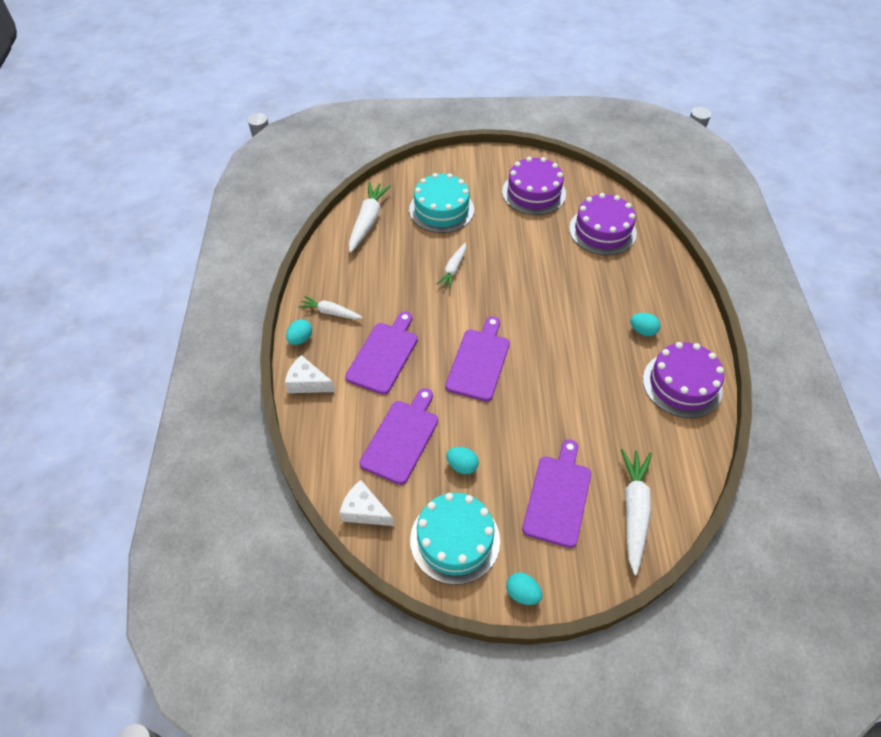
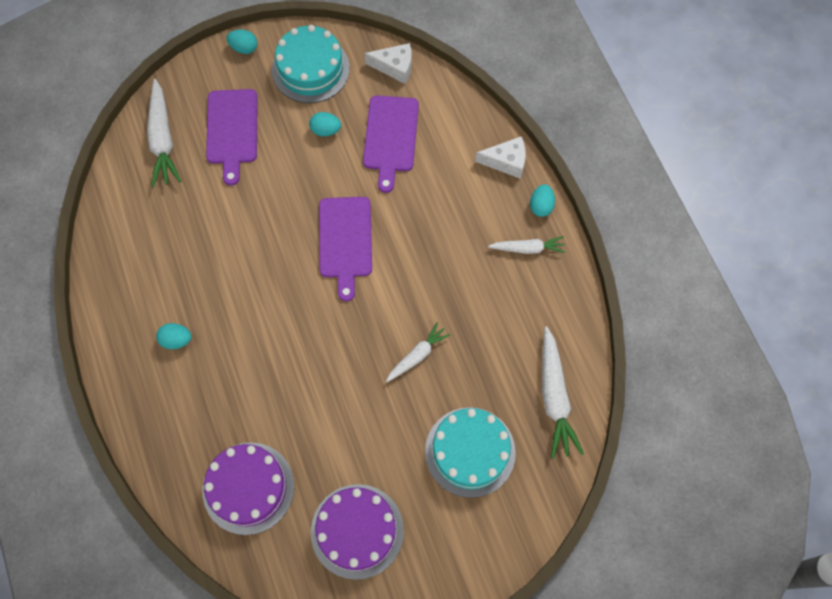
camera: 160 degrees right, 15 degrees up
purple cutting board [345,311,418,395] -> none
white carrot [436,243,466,289] -> white carrot turned 45 degrees clockwise [386,322,450,382]
purple cake [643,342,724,418] -> none

